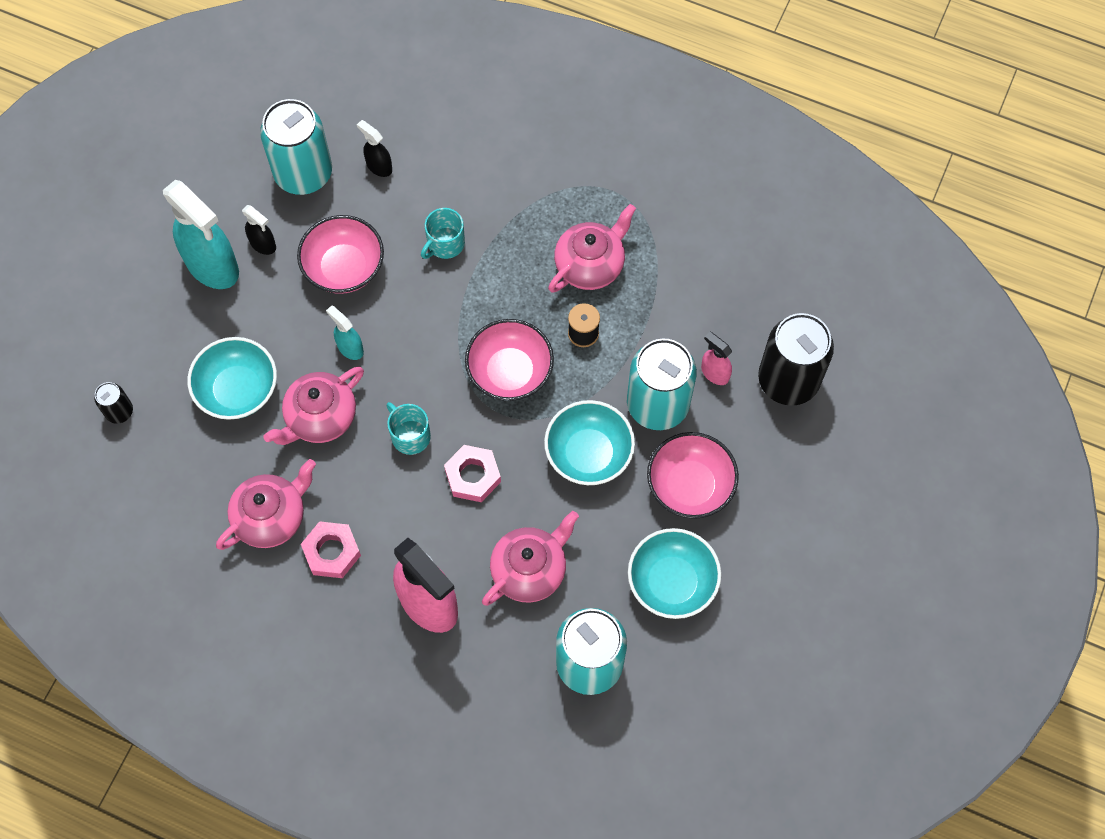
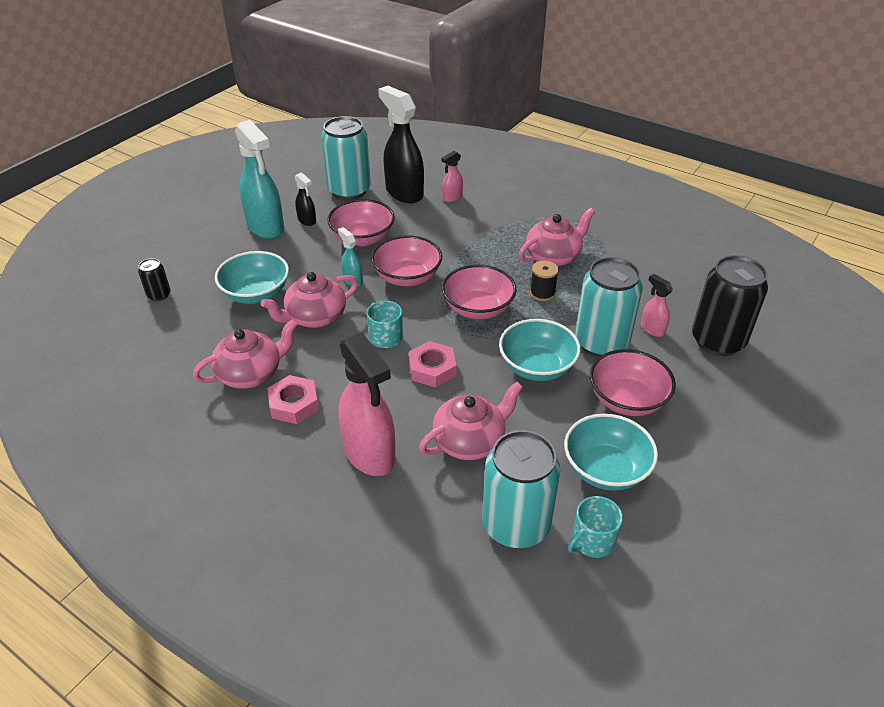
camera: 10 degrees right, 25 degrees down
black spray bottle [357,120,392,177] -> black spray bottle [378,86,424,203], size x2.11
turquoise mug [421,208,465,259] -> turquoise mug moved to [568,496,623,558]
none -> pink bowl [371,235,442,286]
none -> pink spray bottle [441,151,463,202]

